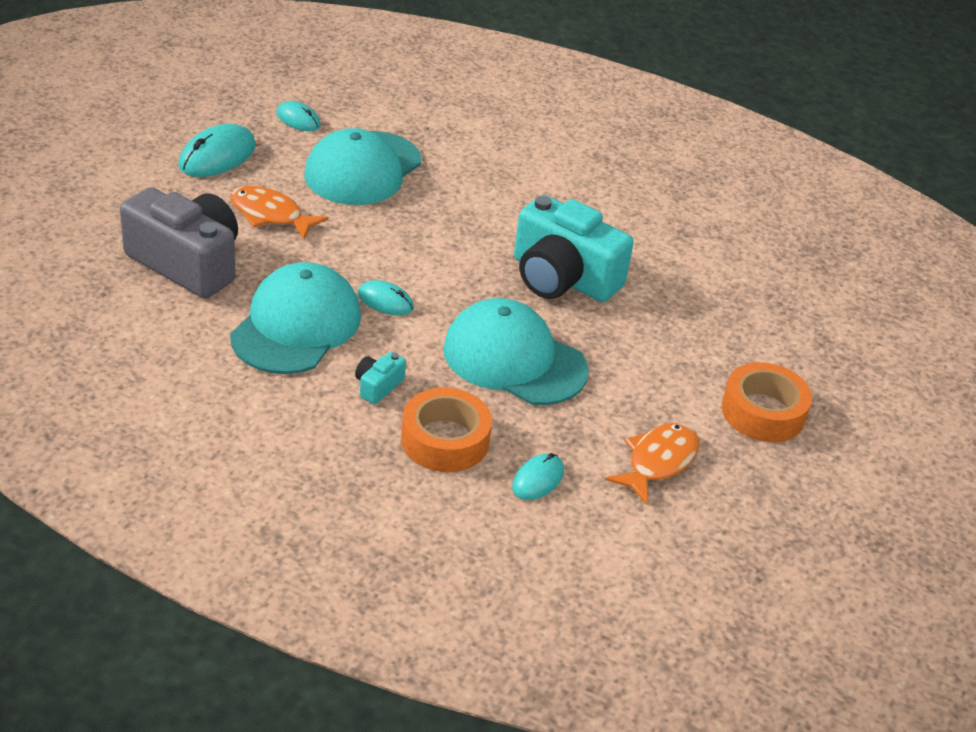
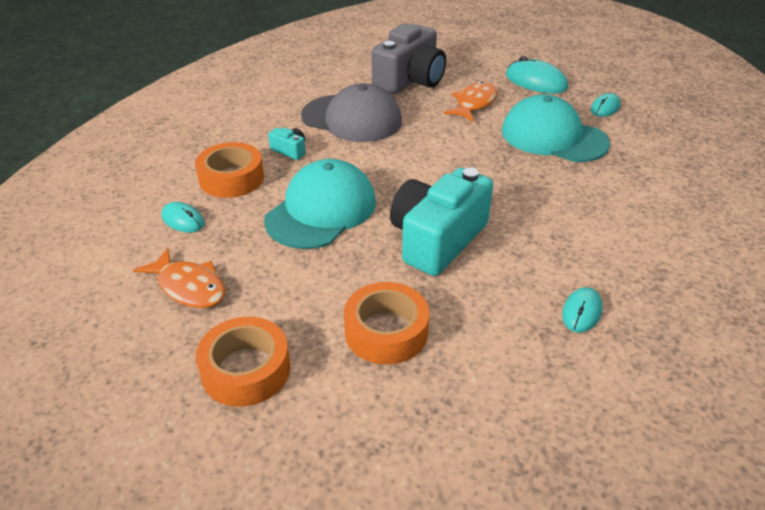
camera: 95 degrees right, 0 degrees up
turquoise cap [230,262,361,374] -> grey cap [301,83,402,142]
turquoise mouse [358,280,414,315] -> turquoise mouse moved to [562,287,602,333]
none -> orange tape [344,282,429,365]

